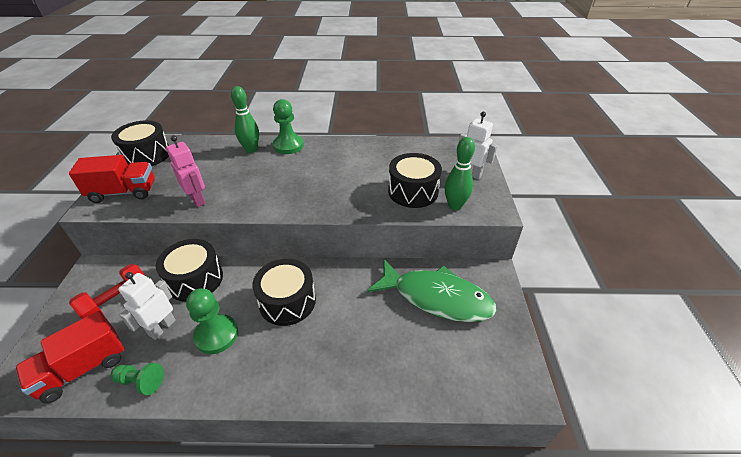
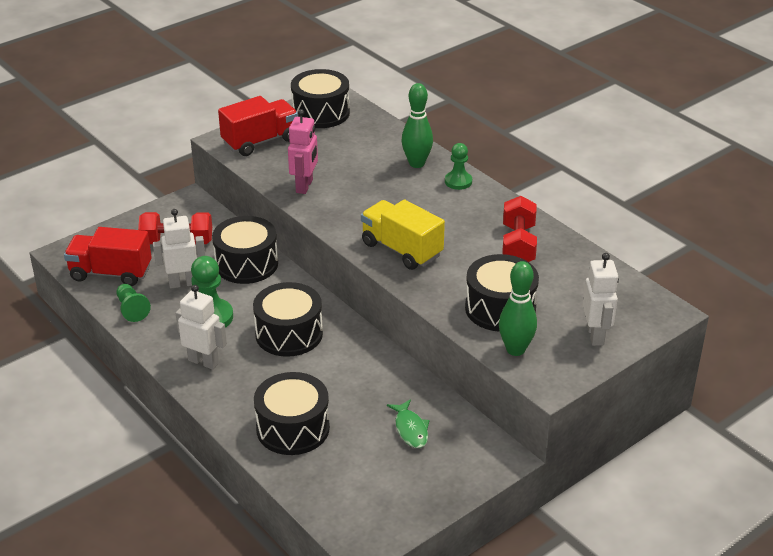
camera: 50 degrees right, 5 degrees down
red truck [69,155,155,203] -> red truck turned 75 degrees counterclockwise [218,96,298,156]
green pawn [273,99,304,154] -> green pawn [445,143,472,190], size x0.64
green fish [367,259,497,322] -> green fish [387,399,429,448], size x0.42
none -> white robot [176,285,227,370]
none -> black drum [254,372,330,455]
none -> yellow truck [361,199,445,270]
none -> red dumbbell [502,196,537,262]

